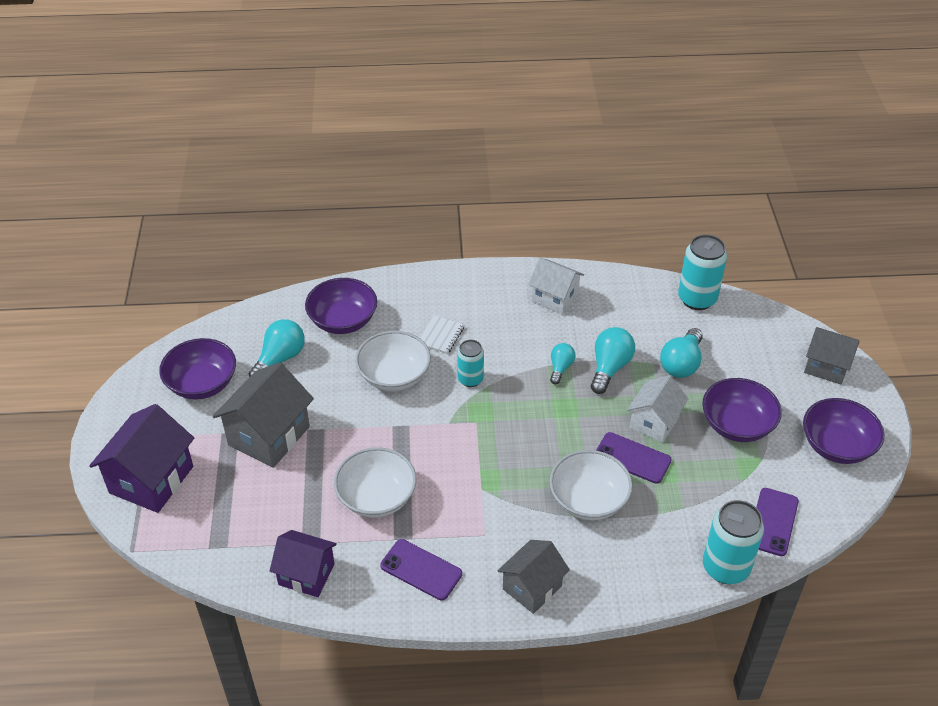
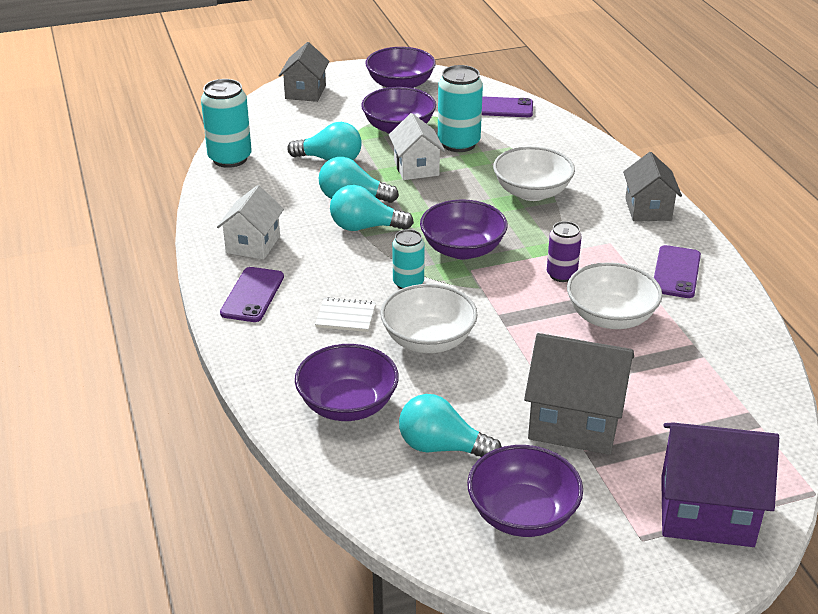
camera: 105 degrees left, 10 degrees down
purple house [270,530,337,597] -> none
grey house [497,540,570,614] -> grey house turned 60 degrees clockwise [623,152,682,221]
turquoise light bulb [550,343,576,384] -> turquoise light bulb [330,185,414,231], size x1.63
purple phone [596,432,672,484] -> purple phone moved to [220,267,284,322]
white house [627,376,688,443] -> white house turned 60 degrees clockwise [389,113,445,180]
turquoise can [703,500,764,584] -> turquoise can moved to [438,65,483,152]
none -> purple bowl [420,199,508,259]
none -> purple can [547,221,582,282]

